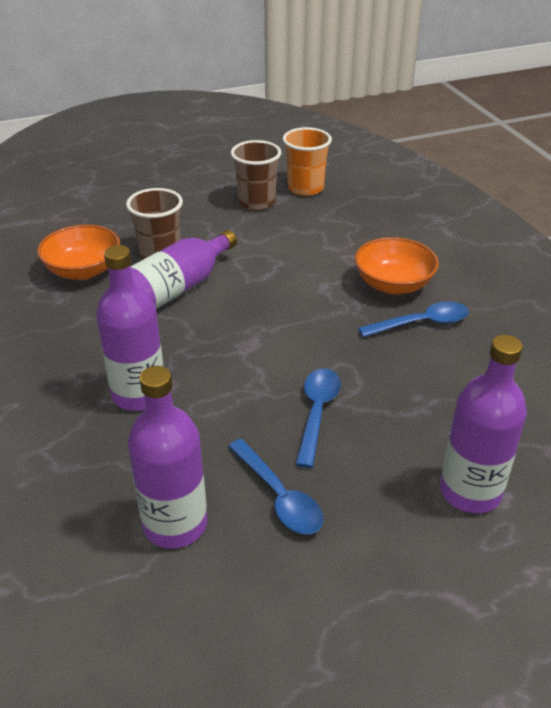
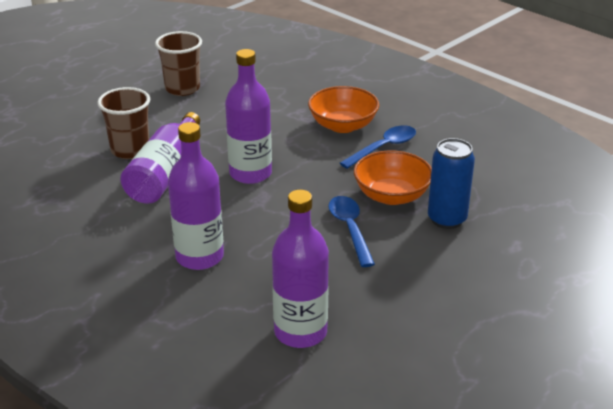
camera: 25 degrees left, 5 degrees down
orange bowl [37,225,120,280] -> orange bowl moved to [354,150,432,205]
blue spoon [228,439,323,534] -> none
orange cup [283,127,332,196] -> none
purple bottle [440,335,527,513] -> purple bottle moved to [225,49,272,184]
none -> blue can [428,138,475,229]

